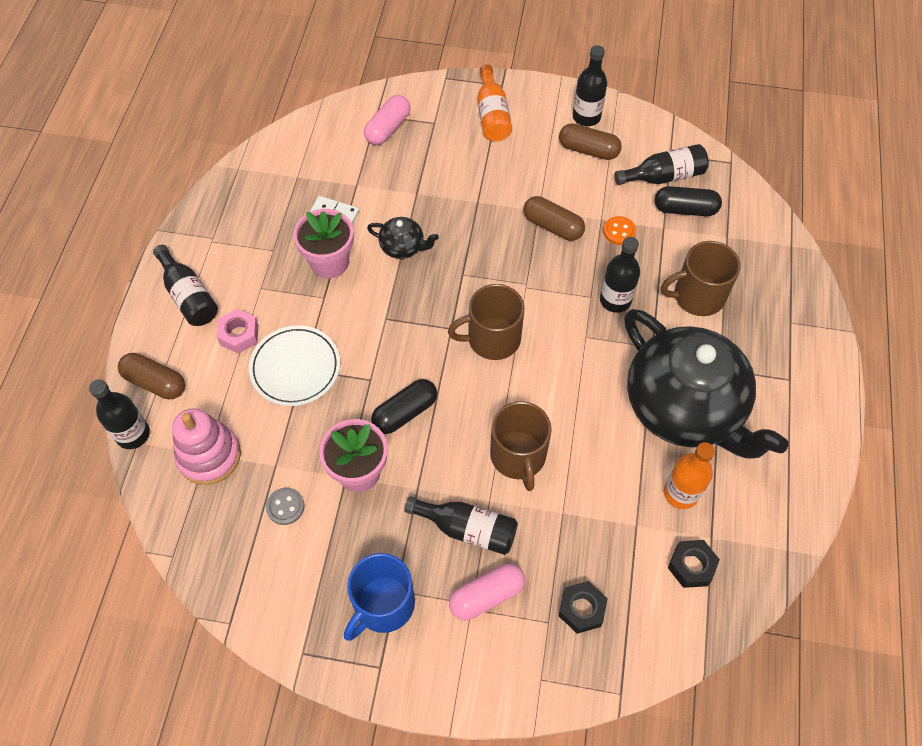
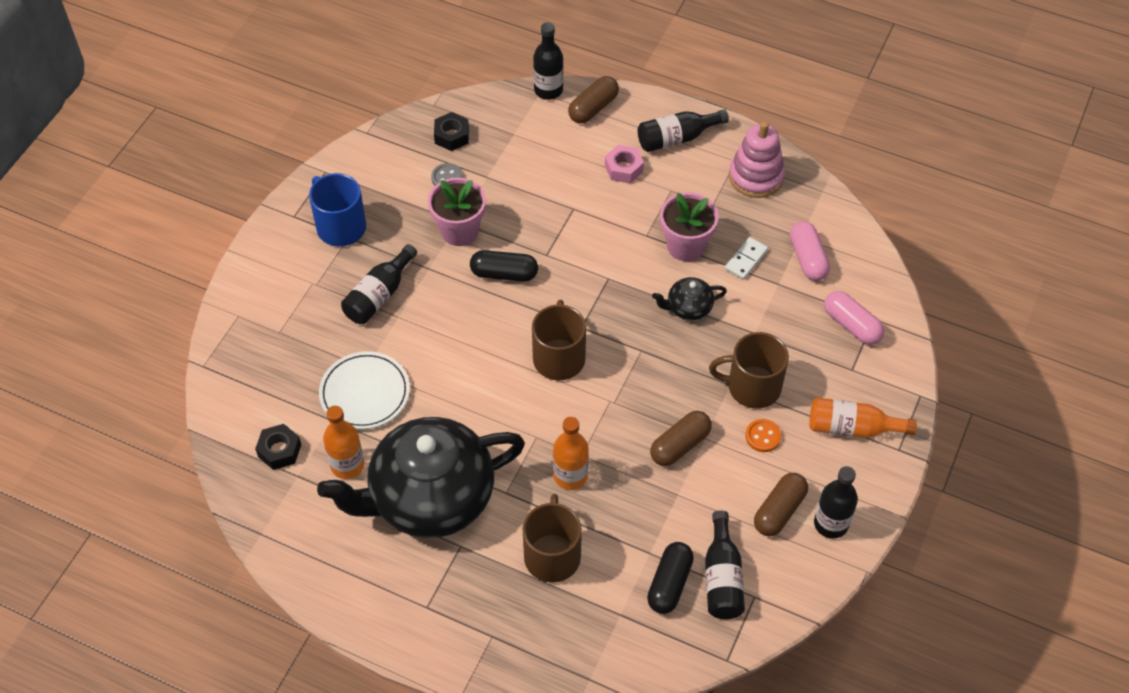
camera: 105 degrees right, 5 degrees down
pink stacking toy [172,408,241,485] -> pink stacking toy moved to [729,122,785,198]
white plate [249,325,340,406] -> white plate moved to [319,351,410,429]
black teapot [367,217,439,259] -> black teapot turned 45 degrees clockwise [652,277,727,320]
black capsule [371,379,437,434] -> black capsule turned 60 degrees counterclockwise [470,250,538,282]
pink capsule [449,563,525,620] -> pink capsule moved to [790,221,830,281]
brown mug [490,401,552,491] -> brown mug moved to [709,332,789,409]
black nut [559,581,608,634] -> black nut moved to [434,112,469,151]
black bottle [600,237,640,313] -> orange bottle [553,417,589,490]
orange button [603,216,636,245] -> orange button moved to [745,419,781,452]

